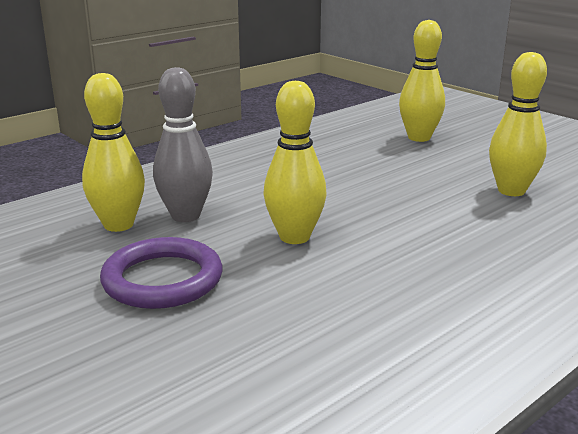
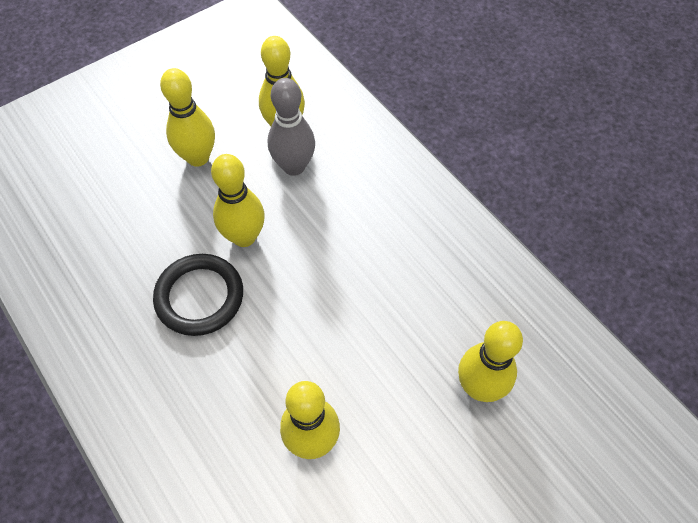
camera: 95 degrees right, 35 degrees up
purple ring [100,237,222,309] -> yellow bowling pin [160,68,215,167]
none -> black ring [153,254,243,336]

